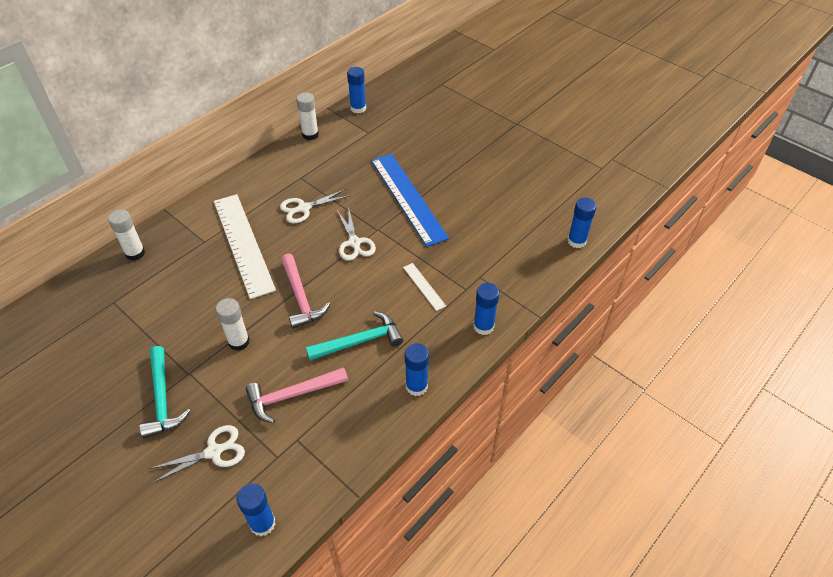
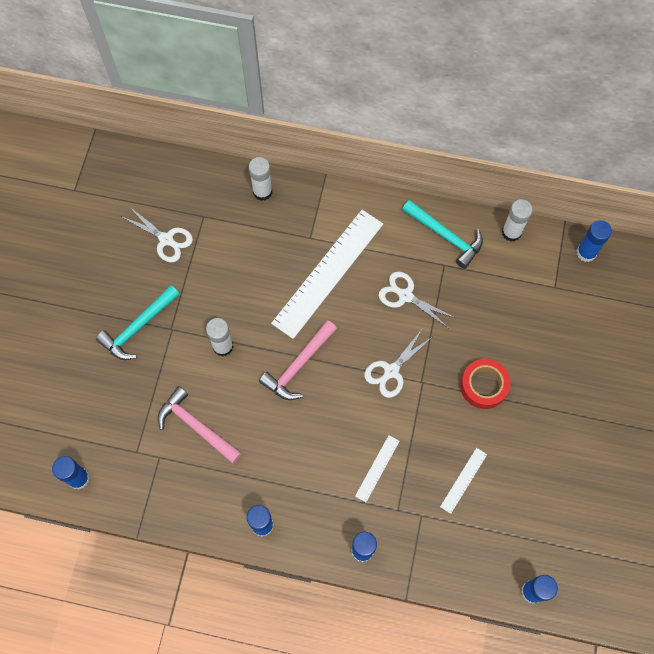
camera: 60 degrees right, 20 degrees up
white scissors [149,425,245,483] -> white scissors moved to [122,207,193,263]
turquoise hammer [306,311,403,361] -> turquoise hammer moved to [402,200,483,269]
blue ruler [371,154,449,247] -> red tape [460,359,511,409]
none -> white ruler [440,448,487,514]

